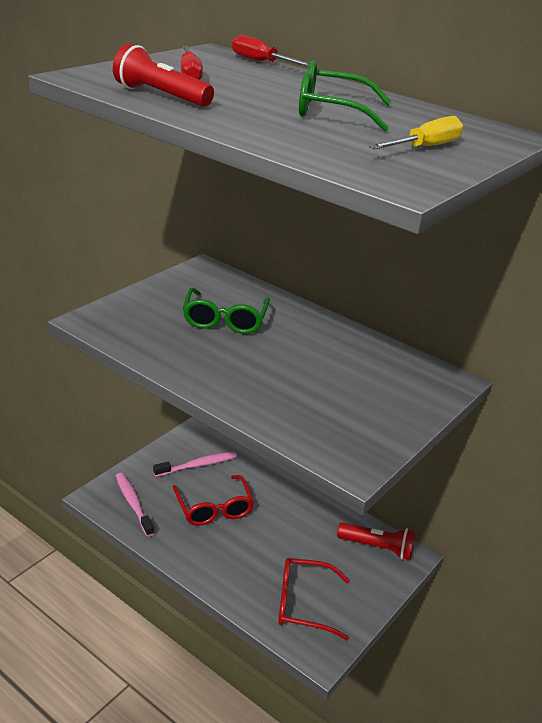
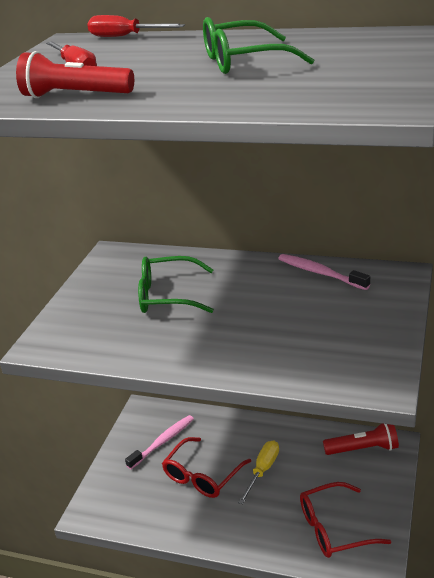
camera: 15 degrees left, 0 degrees up
pink toothbrush [116,473,155,537] -> pink toothbrush moved to [278,254,370,290]
red glasses [173,475,254,526] -> red glasses turned 75 degrees clockwise [162,437,251,498]
green glasses [183,288,270,334] -> green glasses turned 105 degrees clockwise [138,256,214,313]
yellow screwdriver [369,116,463,149] -> yellow screwdriver moved to [238,440,279,504]

